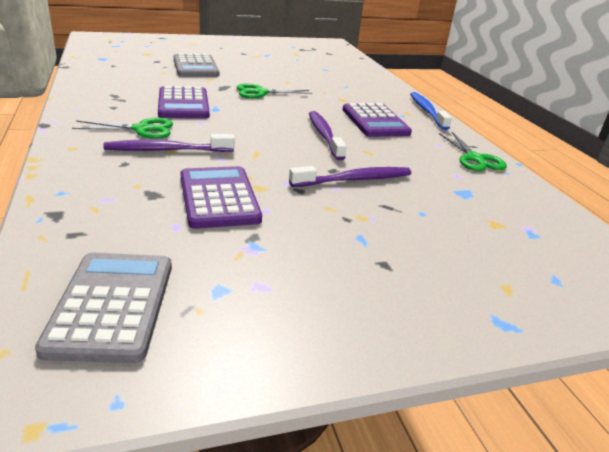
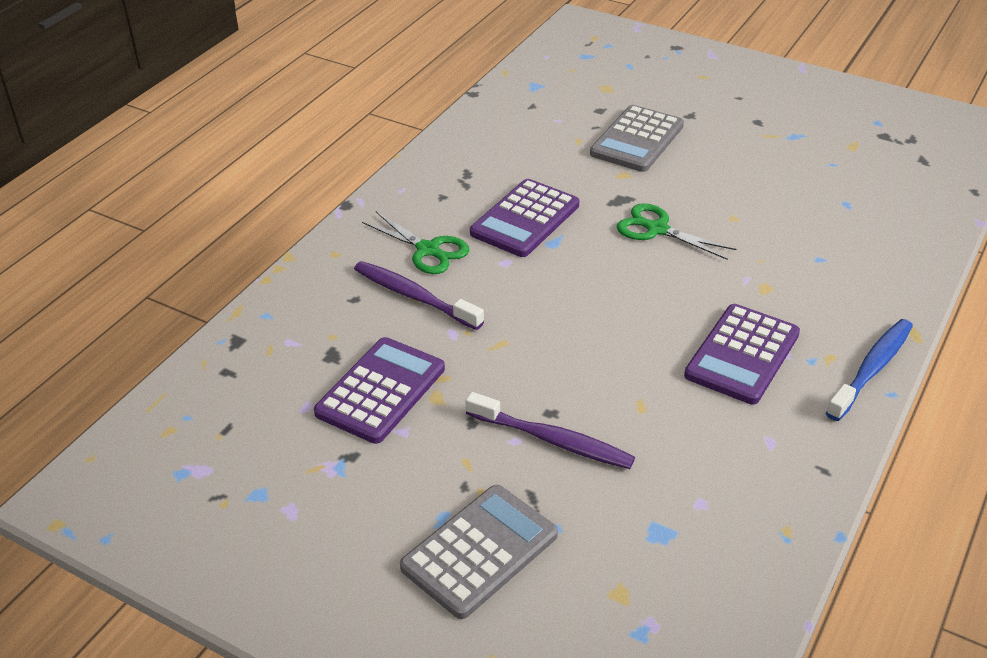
camera: 50 degrees right, 10 degrees up
grey calculator [35,253,172,363] -> grey calculator moved to [400,485,558,619]
purple toothbrush [309,111,347,160] -> none
green scissors [439,132,507,171] -> none

